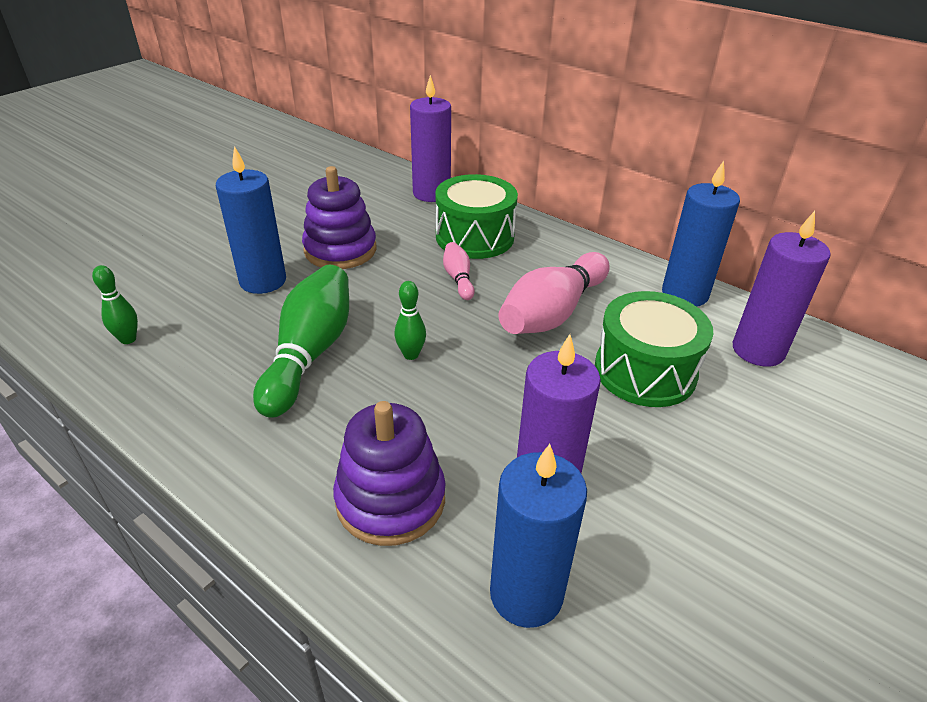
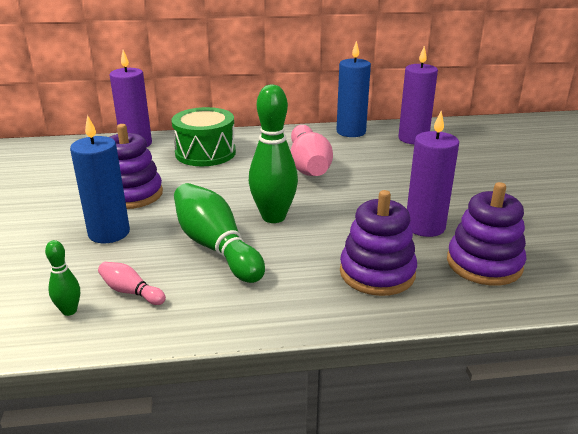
camera: 45 degrees left, 10 degrees down
green bowling pin [394,281,426,360] -> green bowling pin [249,84,298,223], size x2.08
pink bowling pin [443,242,475,300] -> pink bowling pin moved to [98,262,166,305]
blue candle [490,444,587,628] -> purple stacking toy [447,182,526,286]
green drum [595,291,713,407] -> none

